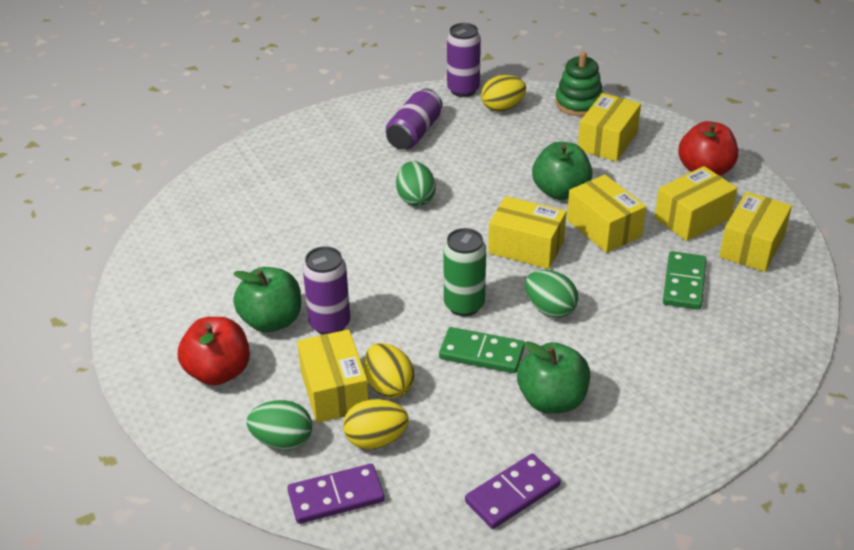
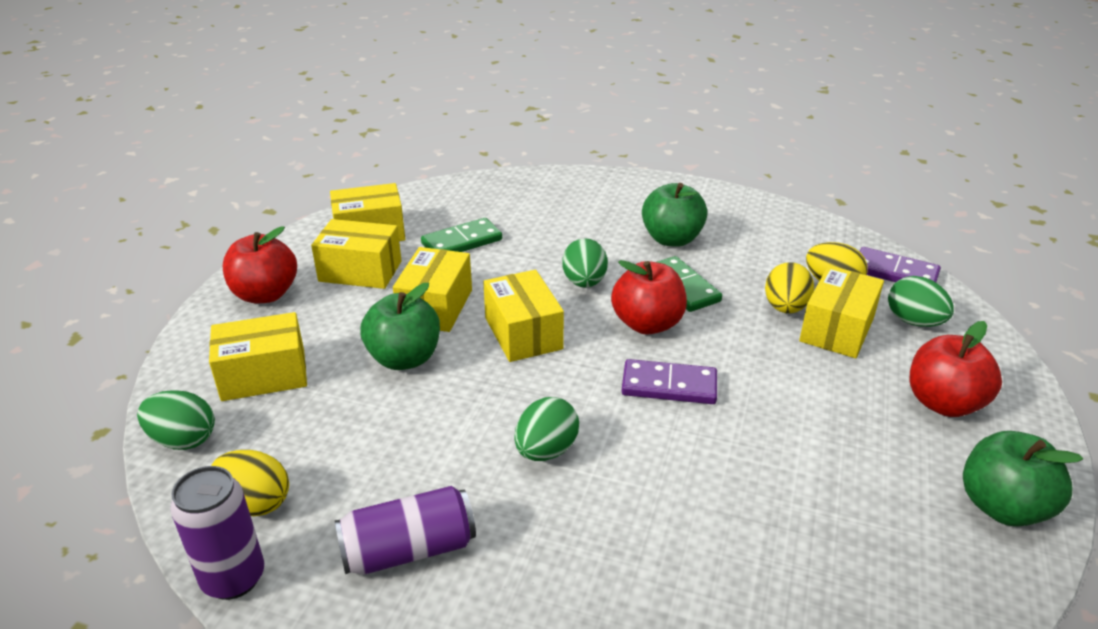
camera: 135 degrees left, 5 degrees down
green apple [233,267,301,333] -> green apple moved to [963,431,1083,527]
purple can [303,246,350,335] -> none
green can [443,228,486,316] -> red apple [611,260,687,335]
purple domino [465,454,561,529] -> purple domino moved to [622,359,717,404]
green stacking toy [555,51,603,116] -> green egg [137,390,215,450]

